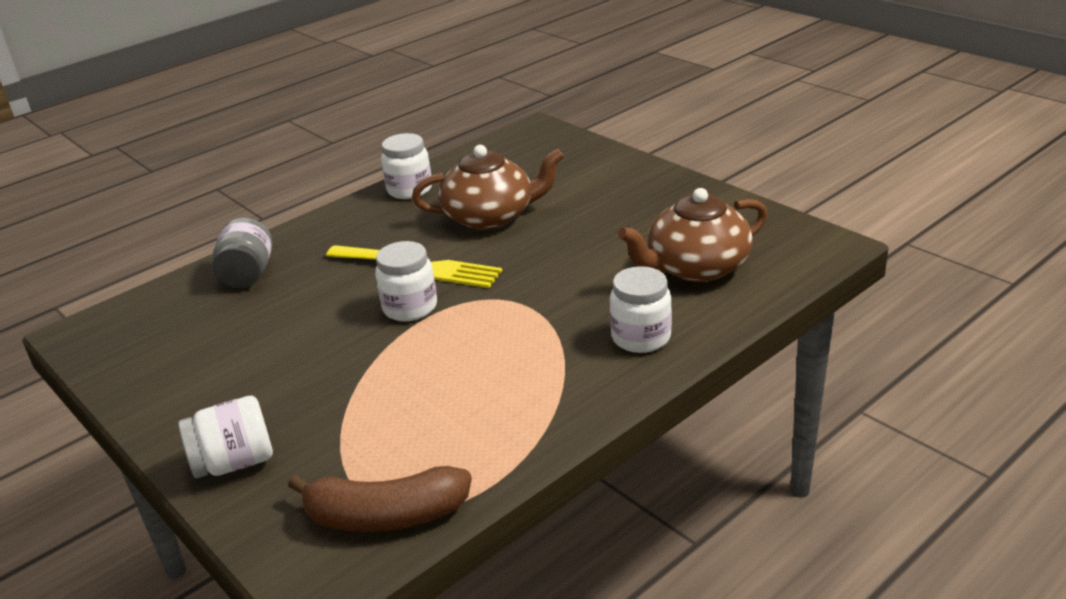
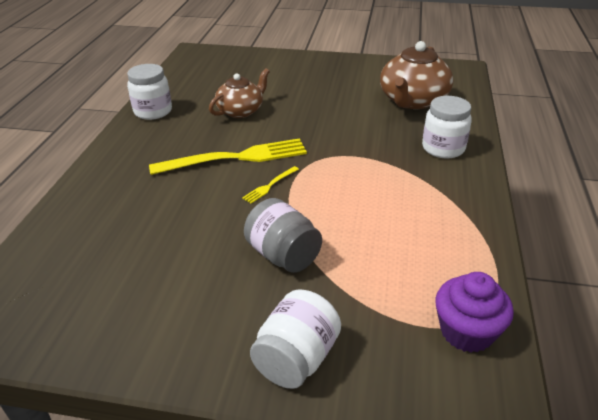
camera: 40 degrees left, 5 degrees up
grey jar [212,218,272,288] -> grey jar moved to [244,198,322,273]
brown banana [288,466,472,532] -> purple cupcake [435,272,514,353]
white jar [375,241,437,321] -> yellow fork [242,166,299,204]
brown teapot [412,145,564,230] -> brown teapot [209,68,270,118], size x0.66

